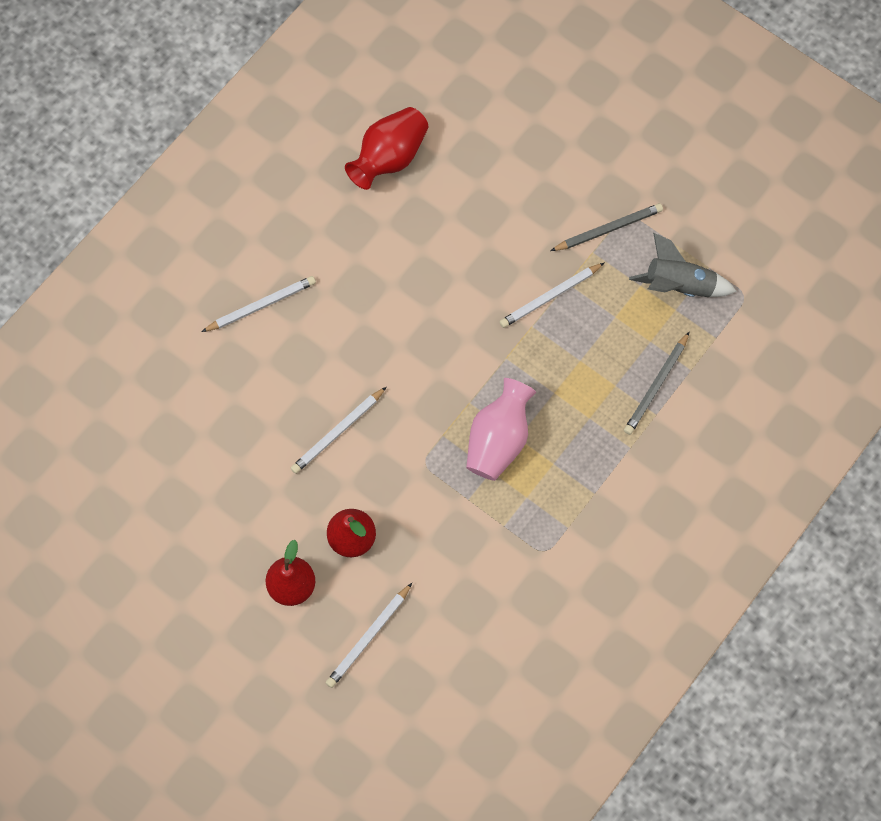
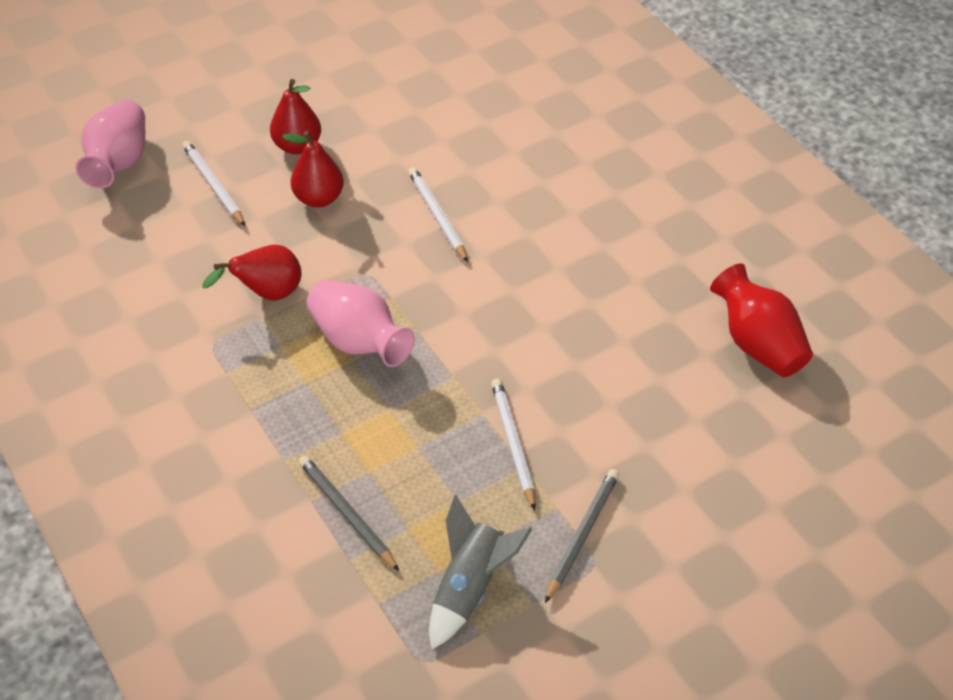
camera: 110 degrees right, 20 degrees down
white pencil [202,276,316,332] -> none
grey pencil [550,203,663,251] -> grey pencil turned 150 degrees counterclockwise [545,469,619,603]
none -> pink vase [76,100,145,188]
none -> red pear [202,245,301,301]

